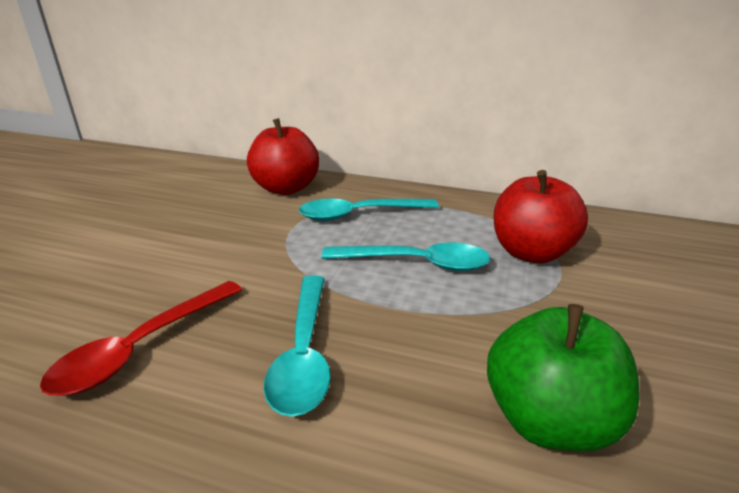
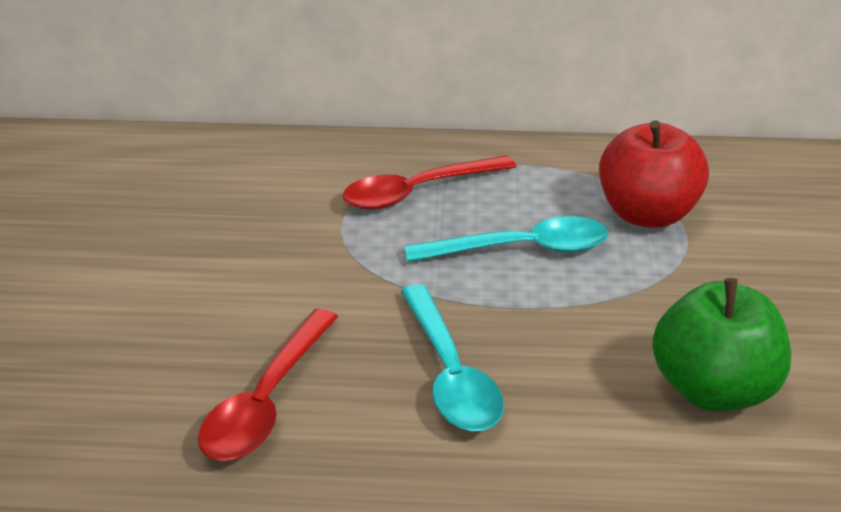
camera: 15 degrees left, 5 degrees up
red apple [247,118,319,195] -> none
turquoise spoon [299,198,439,221] -> red spoon [342,155,517,210]

